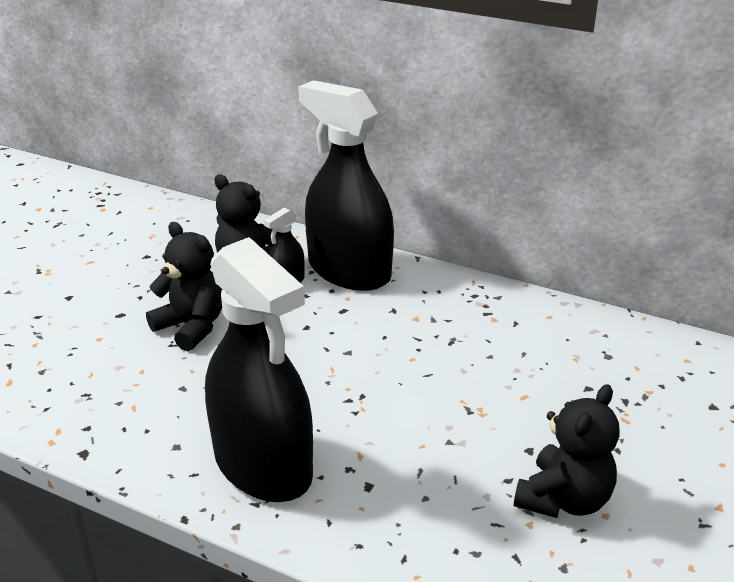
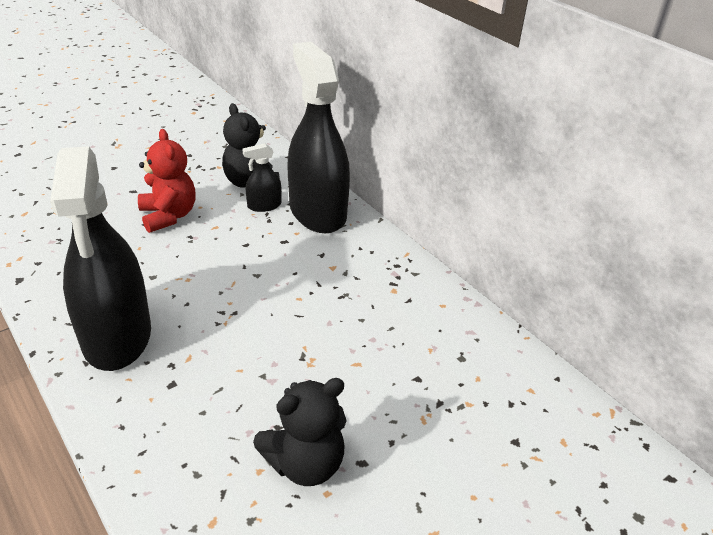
camera: 25 degrees right, 5 degrees up
black teddy bear [146,222,222,351] -> red teddy bear [138,129,196,233]

